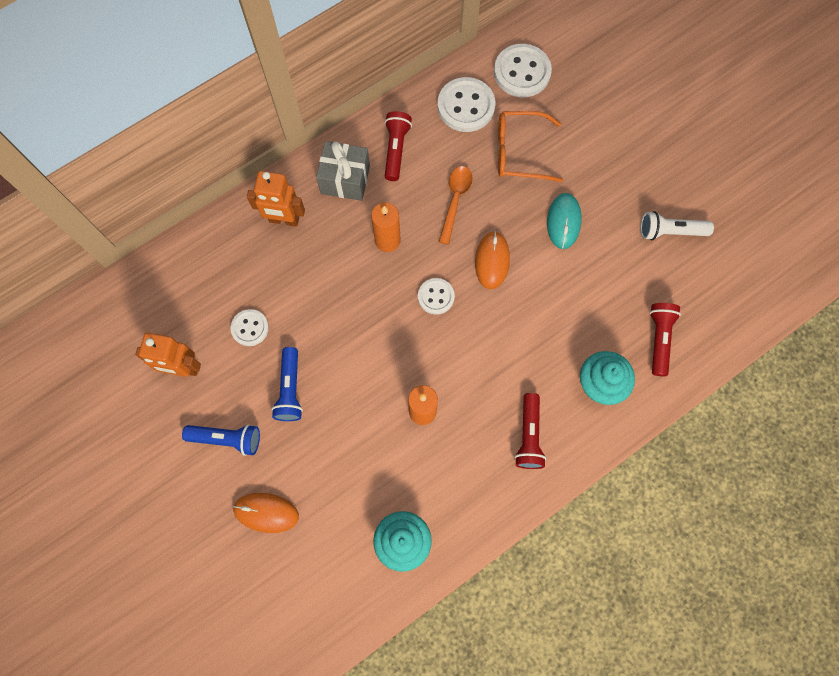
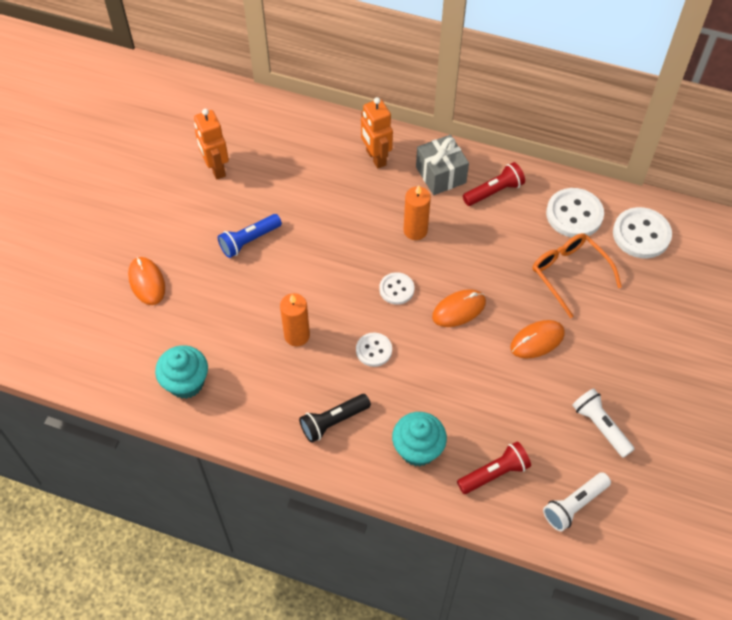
camera: 55 degrees right, 15 degrees down
blue flashlight [182,424,260,456] -> none
white button [230,309,269,346] -> white button moved to [356,332,392,367]
orange spoon [439,166,473,245] -> none
red flashlight [515,393,546,469] -> black flashlight [299,394,371,443]
turquoise mouse [547,193,582,249] -> orange mouse [510,320,565,359]
none -> white flashlight [543,472,611,531]

